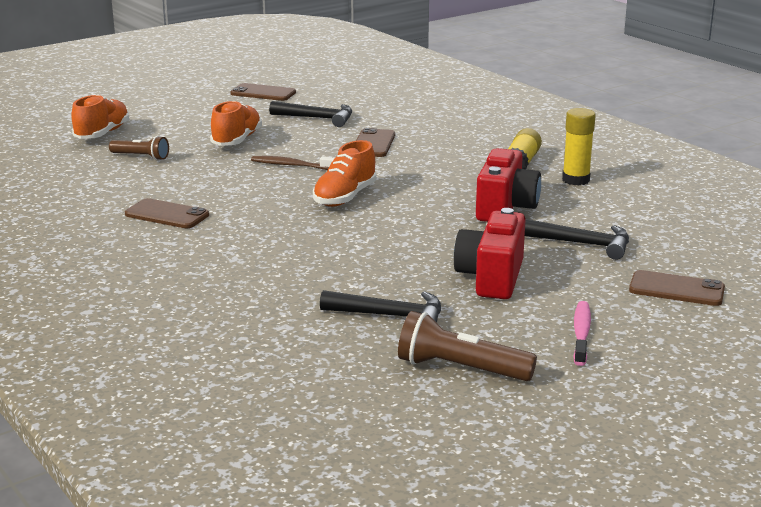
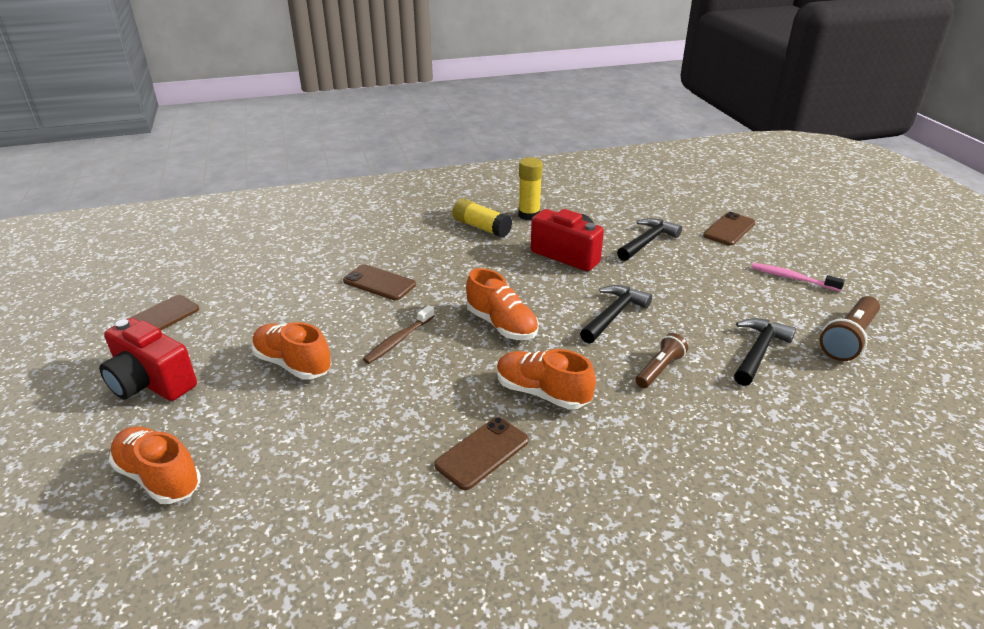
camera: 70 degrees left, 10 degrees up
brown flashlight [109,136,169,160] -> brown flashlight moved to [636,333,688,388]
black hammer [269,101,352,127] -> black hammer moved to [580,285,652,344]
red camera [454,208,526,299] -> red camera moved to [99,318,197,401]
none -> orange shoe [497,349,596,410]

